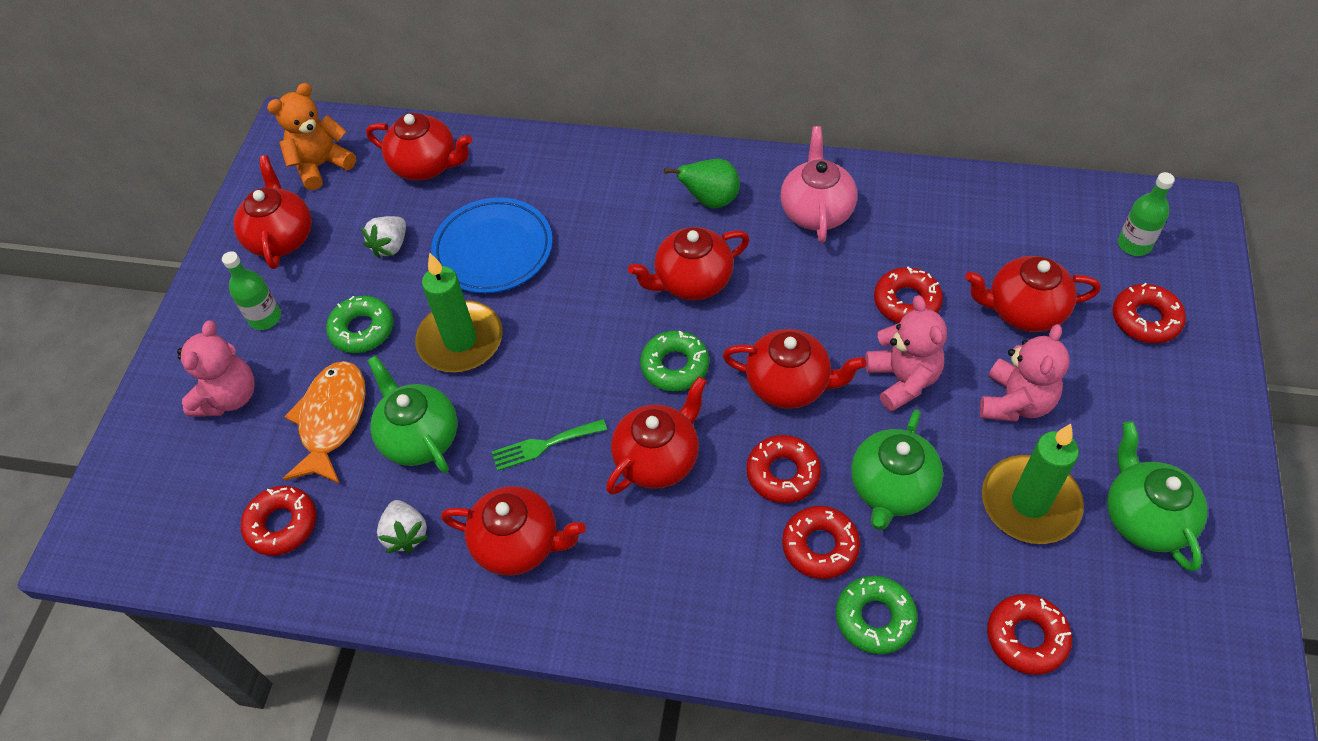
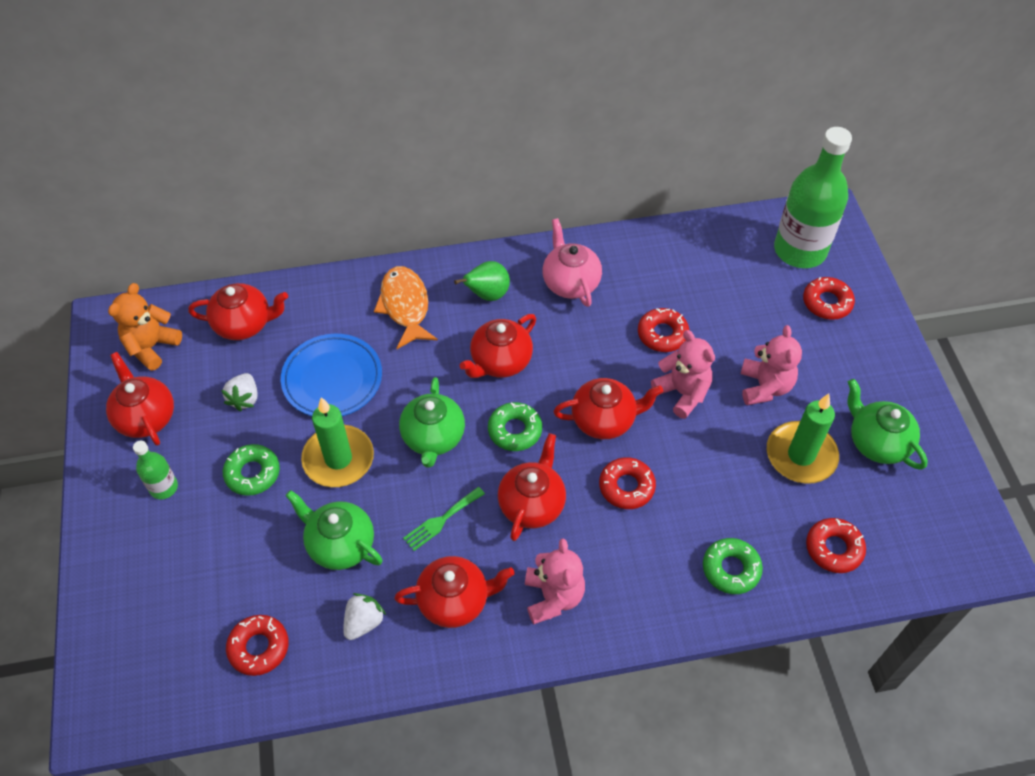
camera: 25 degrees left, 0 degrees up
pink teddy bear [177,321,255,417] -> pink teddy bear moved to [525,538,585,625]
orange fish [283,361,366,484] -> orange fish moved to [374,266,438,349]
white strawberry [377,500,428,553] -> white strawberry turned 105 degrees counterclockwise [343,593,386,640]
red donut [782,506,860,579] -> none
green teapot [851,409,943,530] -> green teapot moved to [399,377,465,468]
red teapot [965,256,1101,332] -> none
green bottle [1118,172,1175,256] -> green bottle [774,127,852,268], size x2.16

